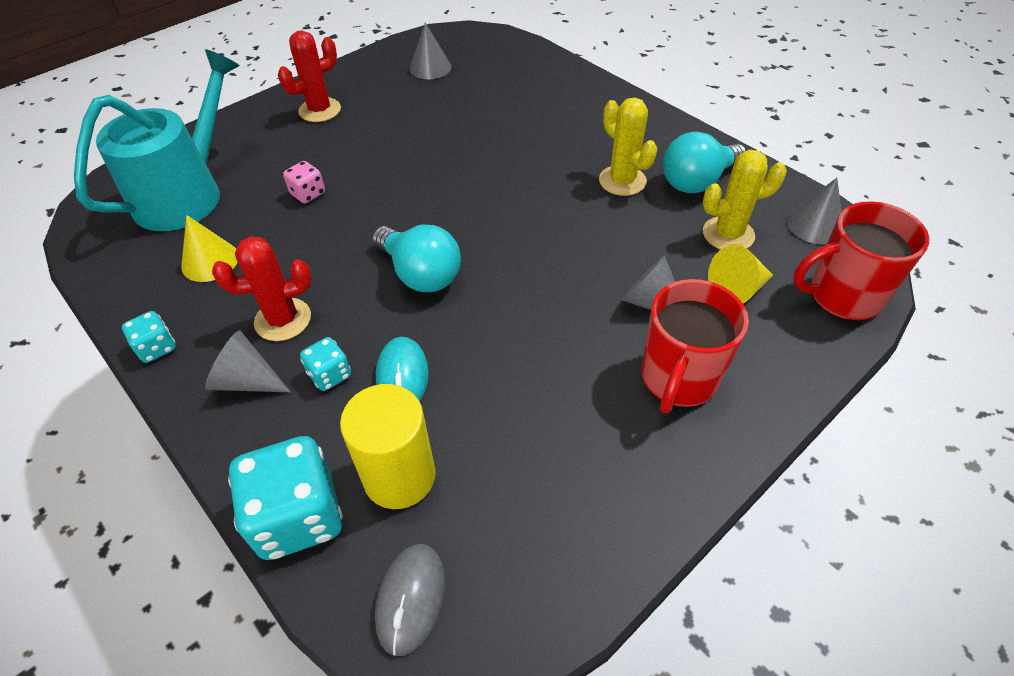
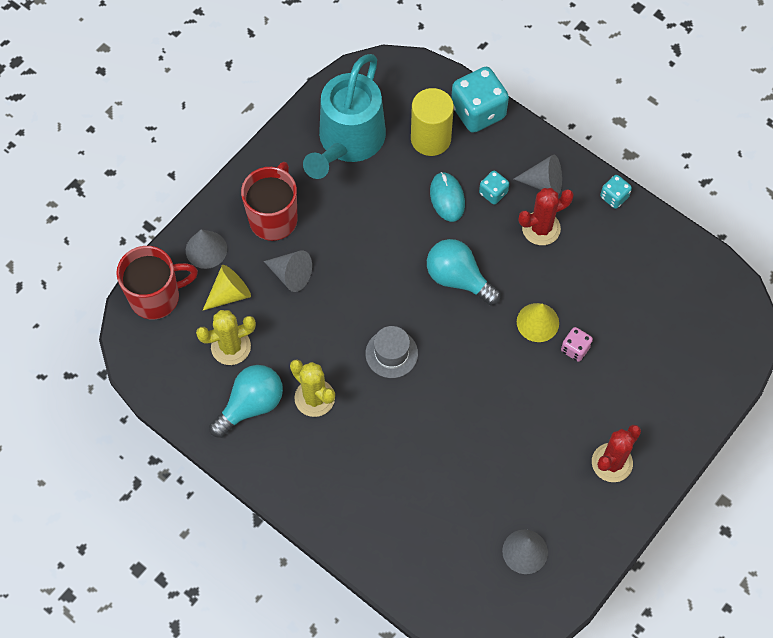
camera: 170 degrees right, 15 degrees up
turquoise watering can [74,49,240,231] -> turquoise watering can moved to [303,54,386,179]
yellow cone [181,215,238,282] -> yellow cone moved to [517,303,559,342]
grey mouse [375,544,445,656] -> none
grey cone [787,178,842,244] -> grey cone moved to [186,229,227,269]
none -> grey hat [365,326,418,378]

